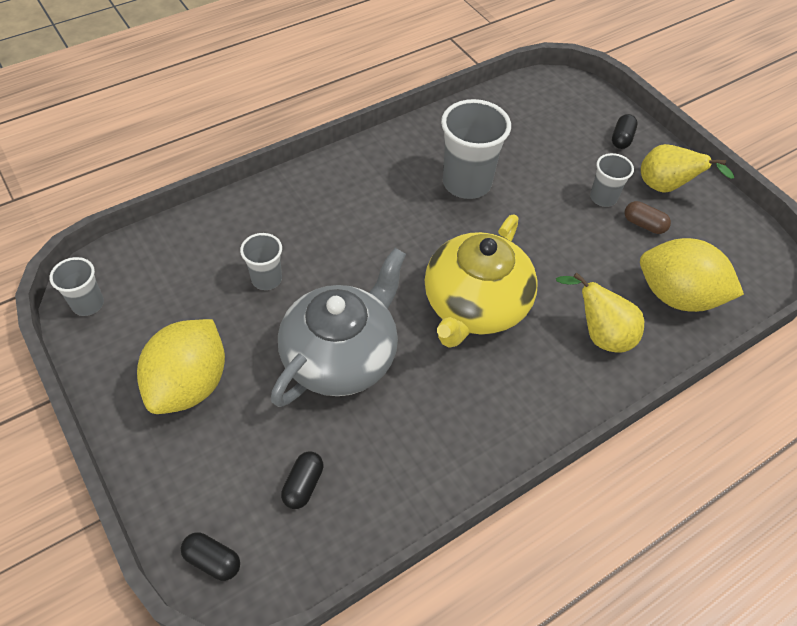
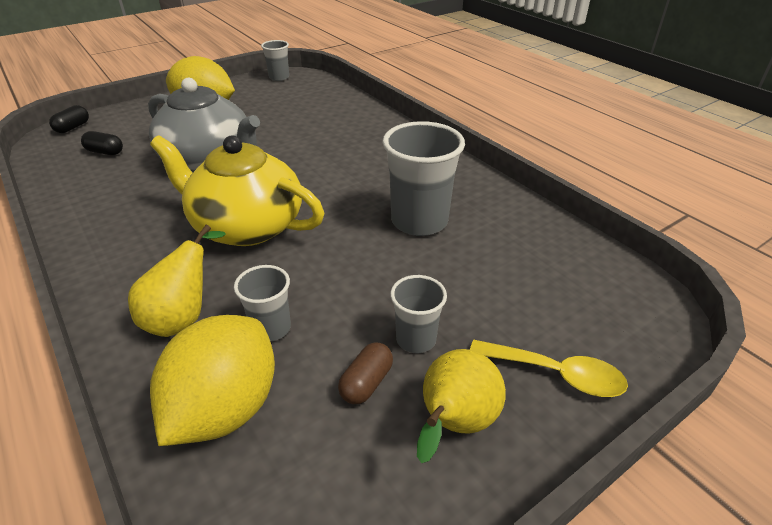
camera: 90 degrees right, 15 degrees down
grey cup [240,233,282,290] -> grey cup moved to [234,265,291,341]
black capsule [612,114,638,149] -> yellow spoon [470,339,628,397]

